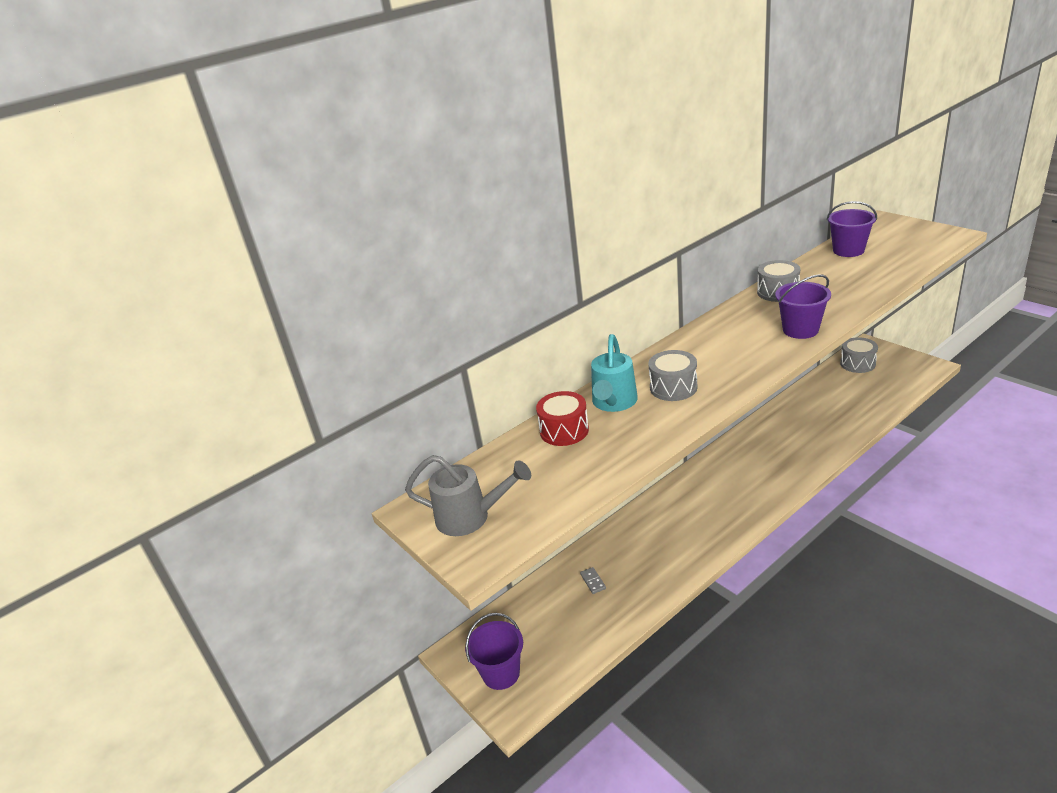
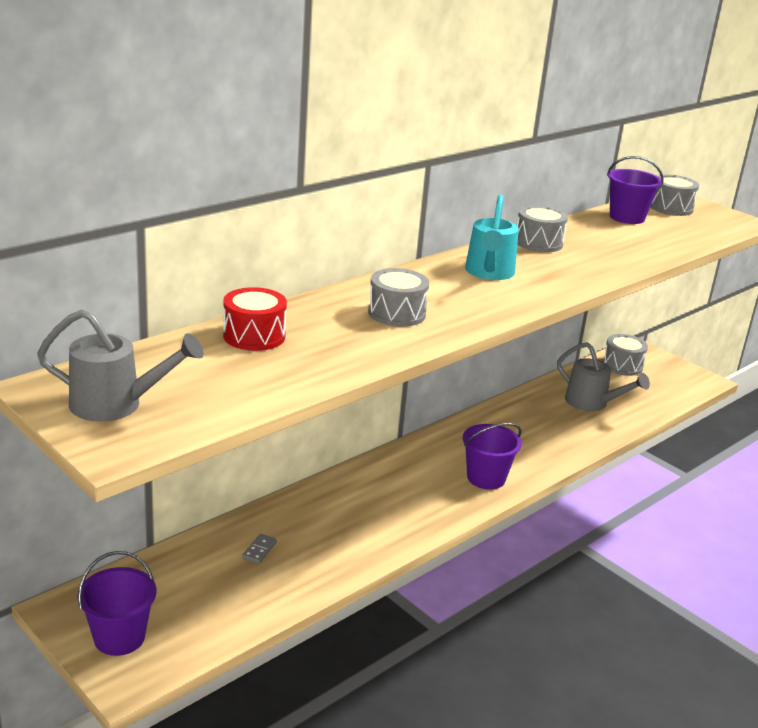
camera: 10 degrees left, 5 degrees down
grey domino [580,567,606,594] -> grey domino turned 45 degrees clockwise [242,534,277,564]
turquoise watering can [591,334,638,412] -> turquoise watering can moved to [465,195,519,280]
purple bucket [775,274,831,339] -> purple bucket moved to [463,423,522,490]
none -> grey watering can [557,342,650,412]
none -> grey drum [650,175,699,216]

